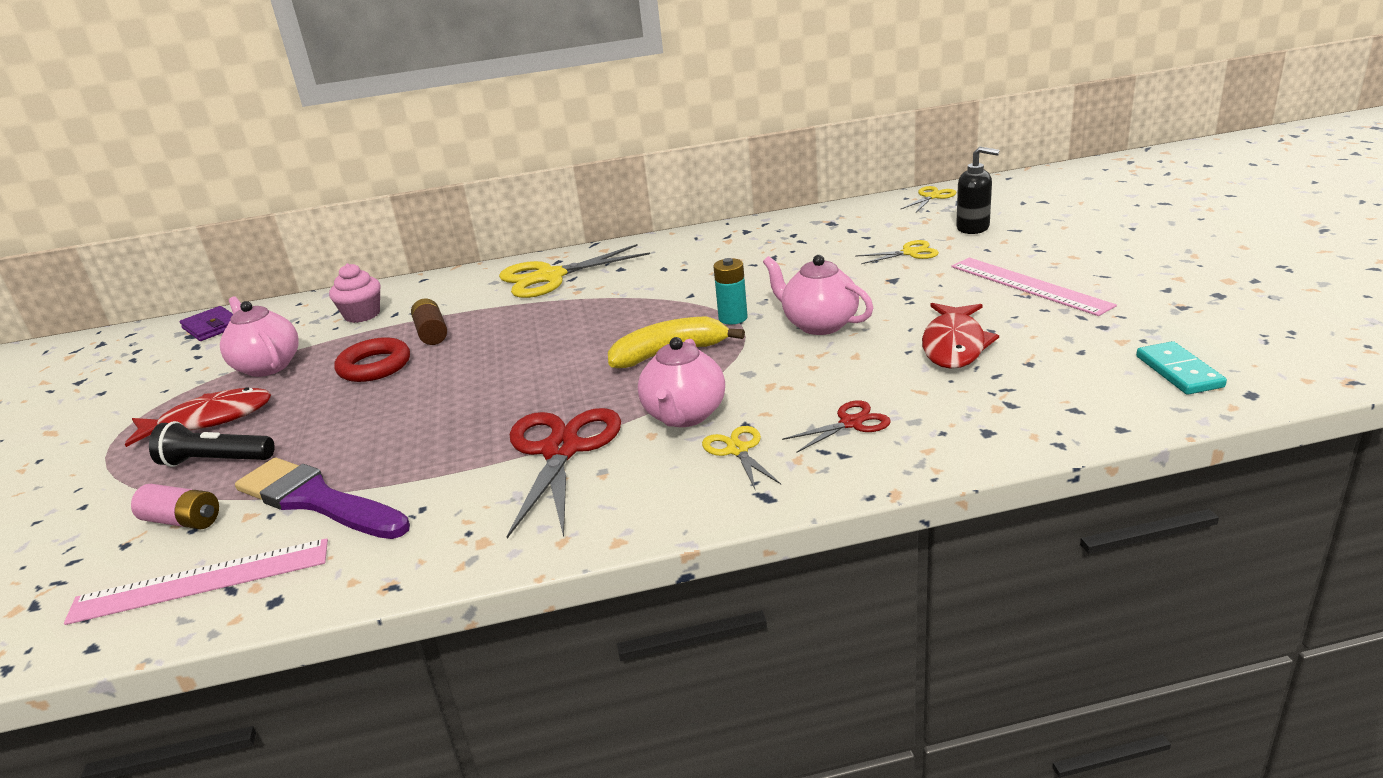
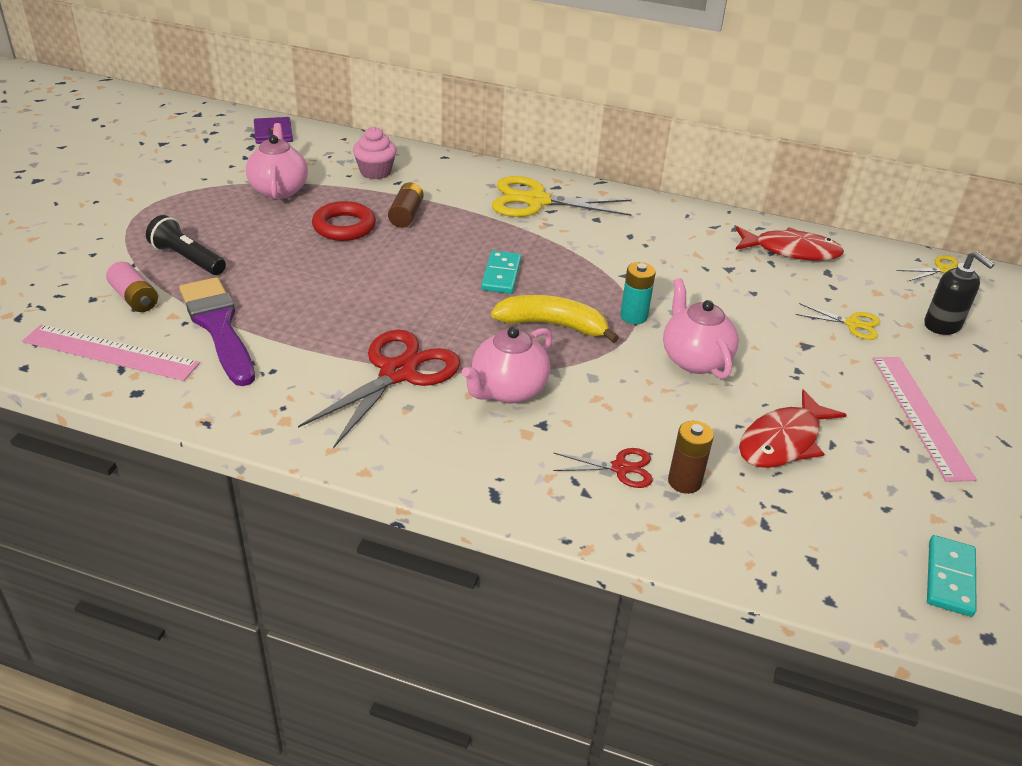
camera: 25 degrees right, 10 degrees up
red fish [125,387,271,447] -> red fish moved to [736,226,844,261]
yellow scissors [702,426,781,489] -> none
none -> turquoise domino [481,250,522,294]
none -> brown battery [668,421,714,494]

